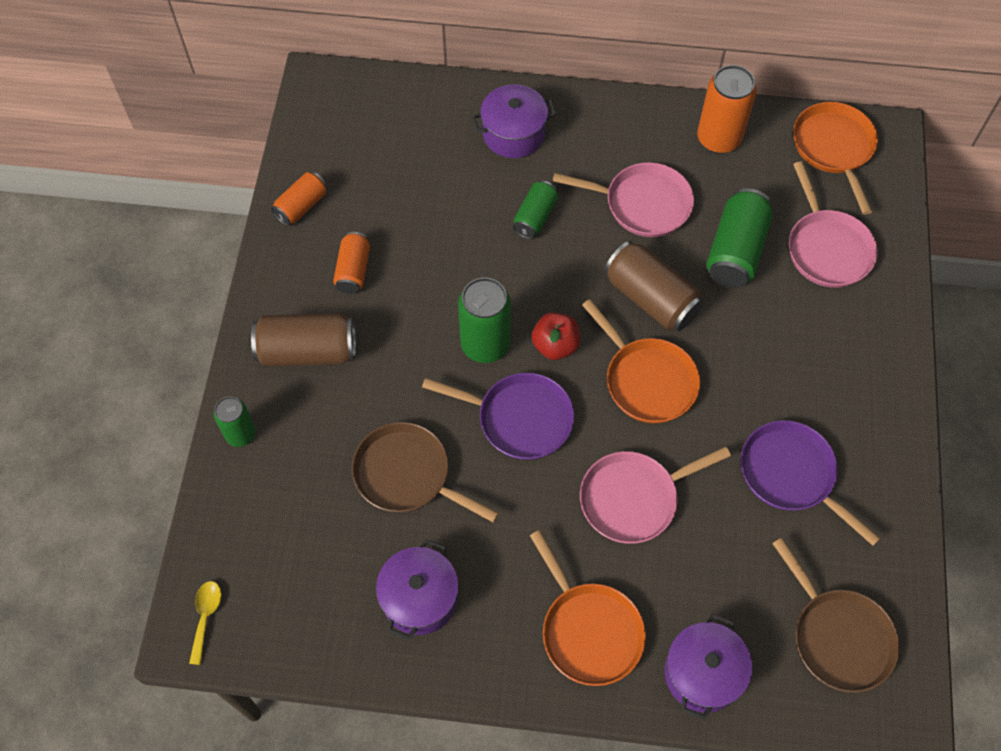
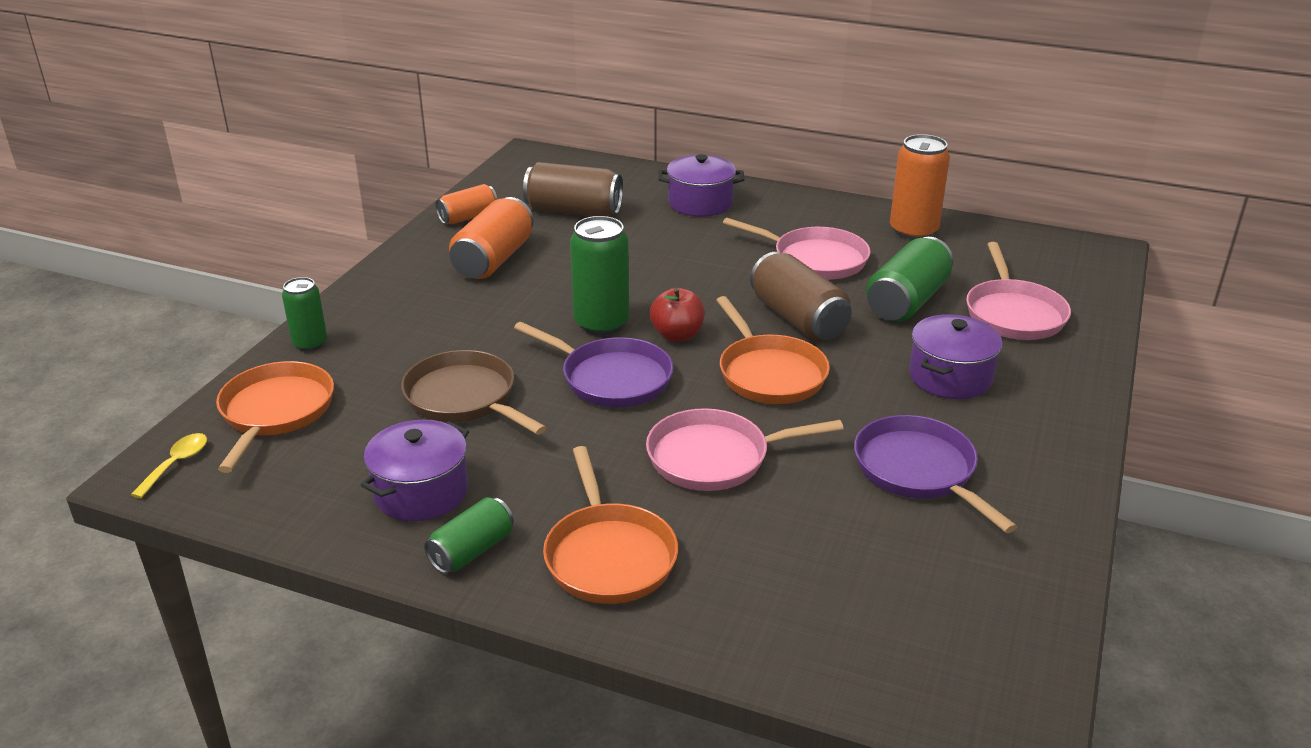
camera: 15 degrees right, 30 degrees down
brown can [251,313,356,366] -> brown can moved to [523,162,623,216]
orange can [333,232,370,294] -> orange can [449,197,533,279], size x1.63
green can [513,181,558,239] -> green can moved to [424,497,514,574]
purple pot [665,613,752,720] -> purple pot moved to [909,314,1003,399]
brown pan [772,538,900,693] -> none
orange pan [793,102,878,214] -> orange pan moved to [216,361,334,473]

